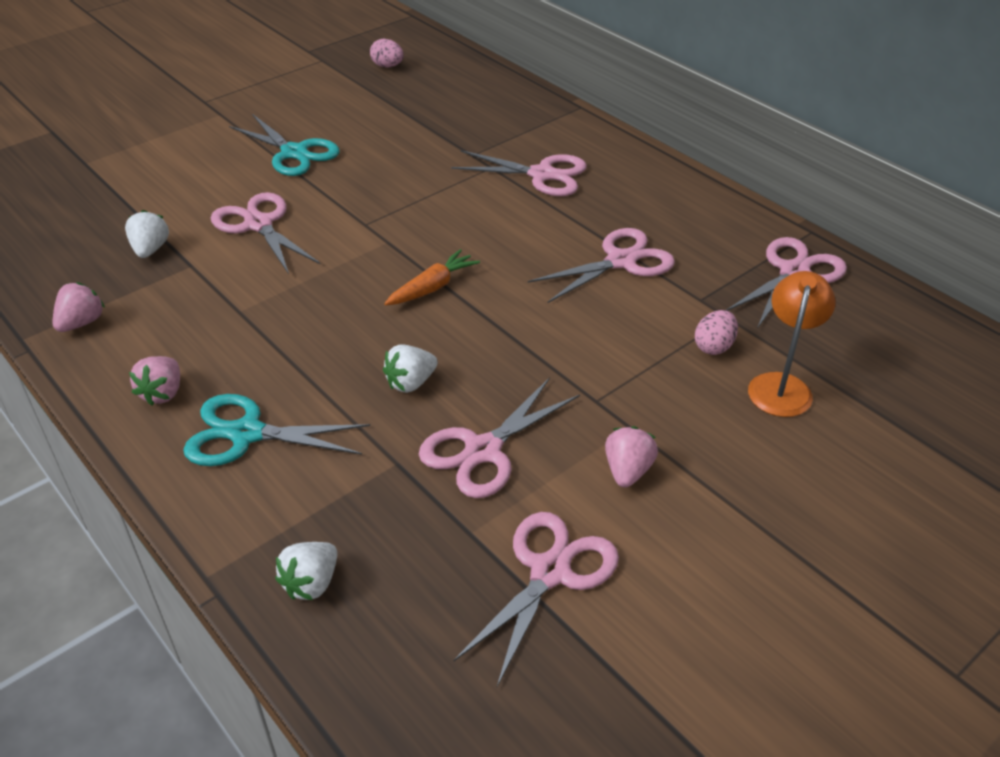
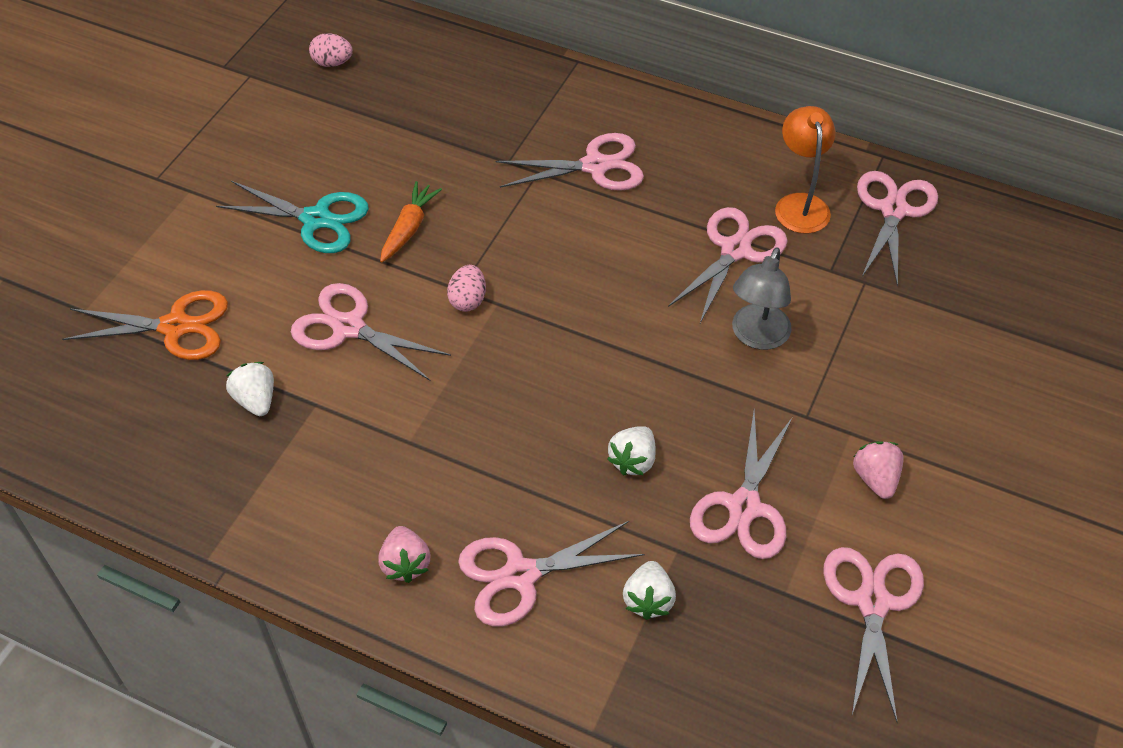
camera: 25 degrees left, 10 degrees up
pink strawberry [53,282,105,332] -> none
turquoise scissors [183,394,370,466] -> pink scissors [458,521,644,627]
white strawberry [275,542,337,600] -> white strawberry moved to [623,561,676,620]
orange carrot [384,249,480,306] -> orange carrot moved to [380,181,442,263]
pink egg [695,310,738,355] -> pink egg moved to [447,265,486,312]
orange lamp [748,271,836,417] -> orange lamp moved to [775,106,835,233]
none -> orange scissors [62,290,228,360]
none -> grey lamp [732,247,792,350]

